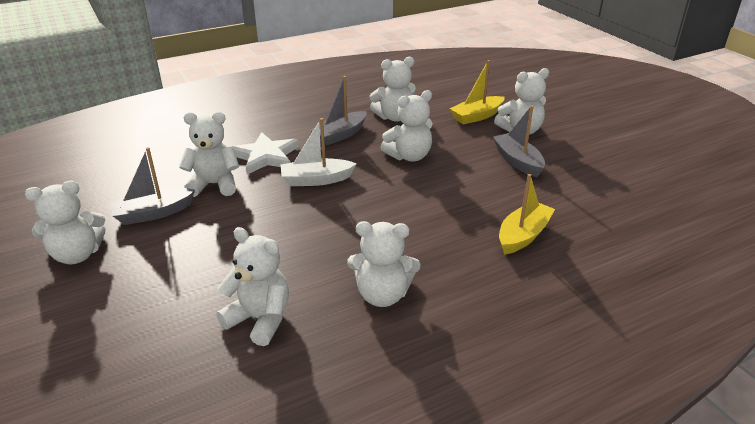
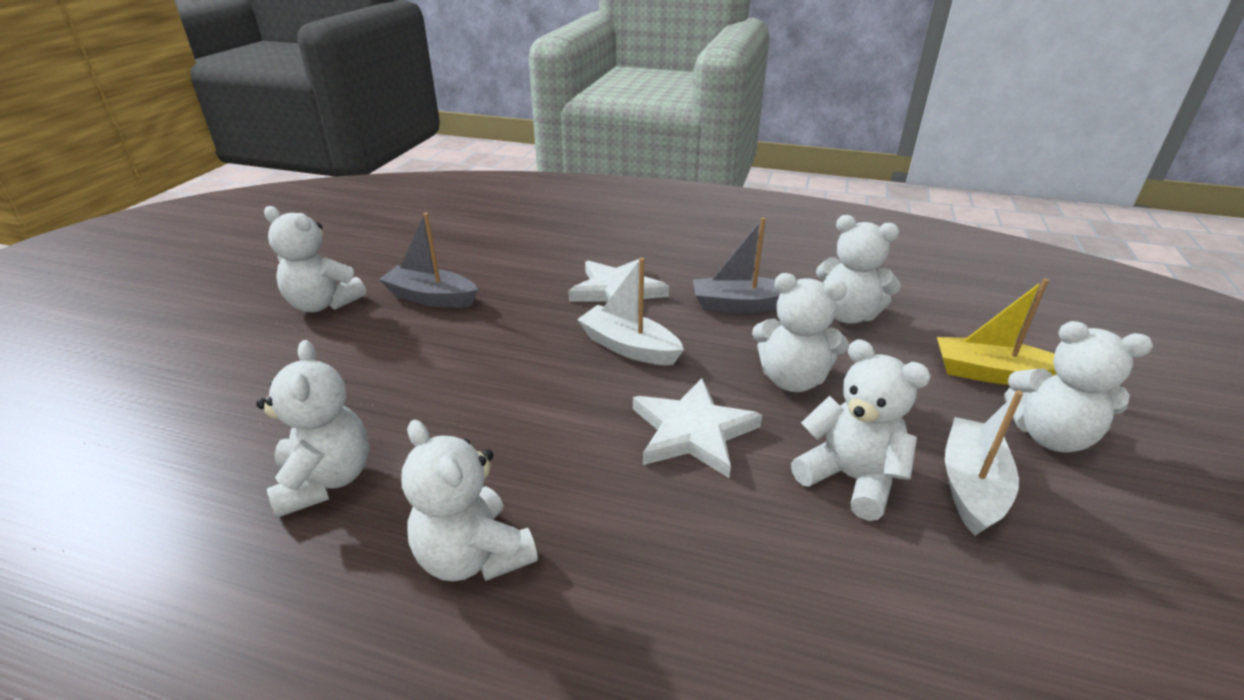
camera: 45 degrees right, 0 degrees up
white teddy bear [179,112,239,197] -> white teddy bear moved to [791,339,931,521]
grey boat [493,105,545,177] -> white boat [945,390,1023,536]
yellow boat [499,174,555,254] -> none
none -> white star [633,378,762,478]

